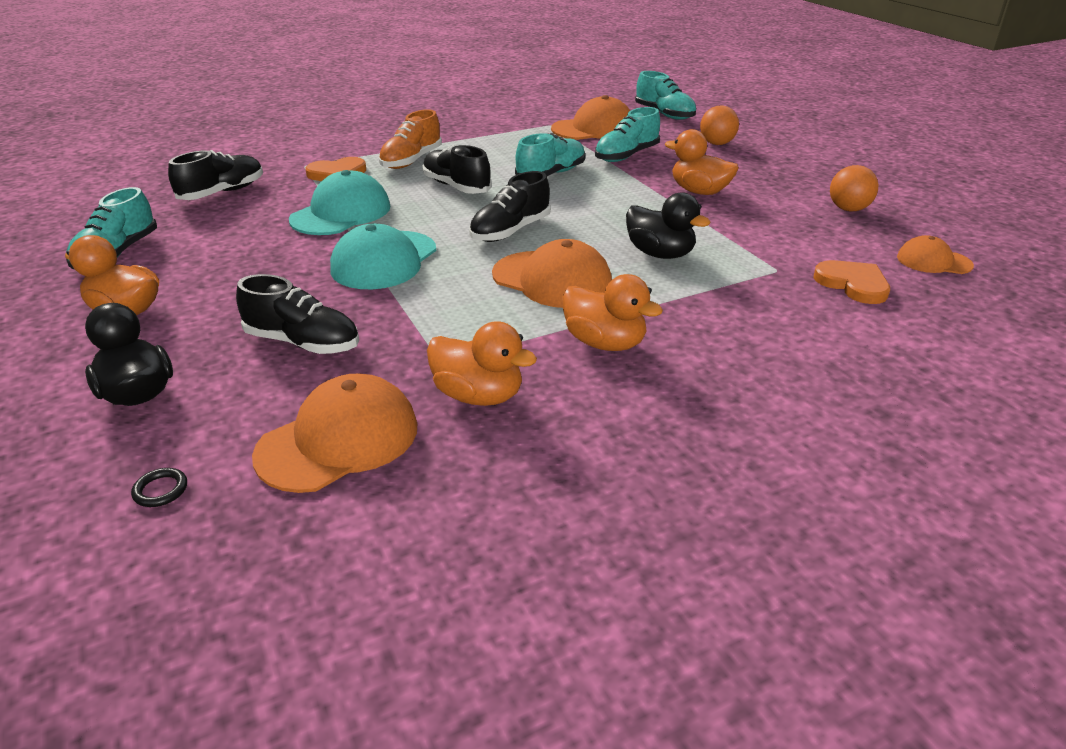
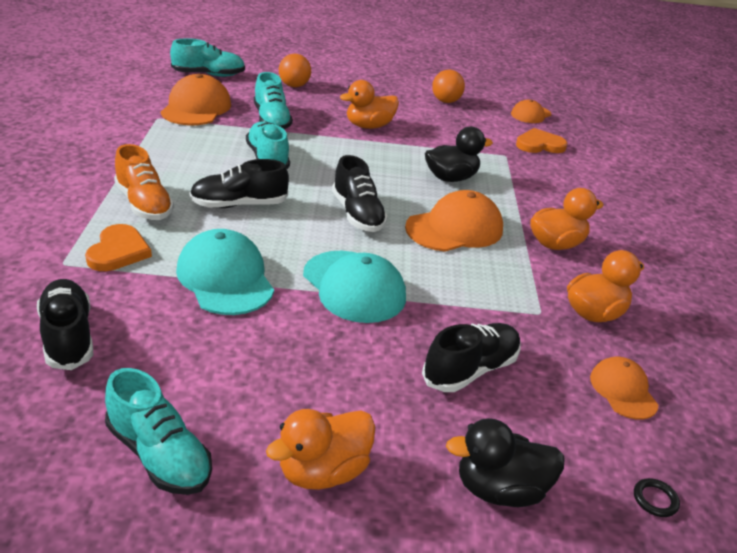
camera: 65 degrees left, 0 degrees up
orange cap [252,374,417,493] -> orange cap [590,357,658,420], size x0.59

